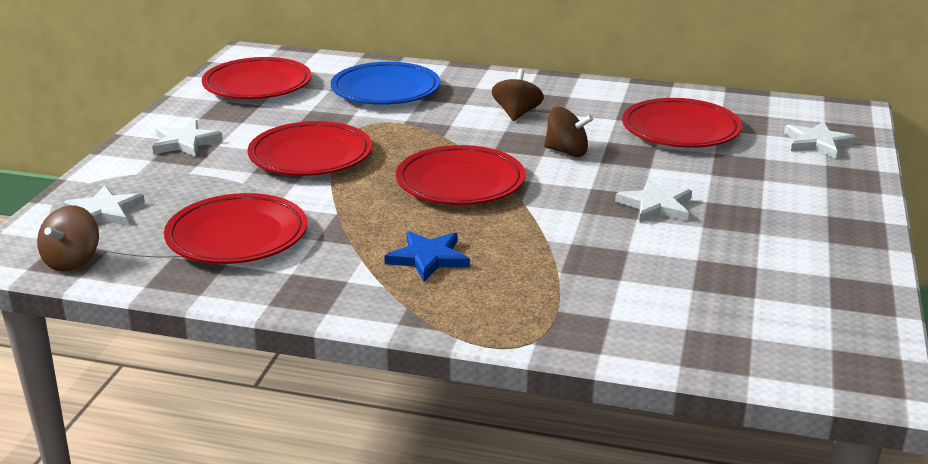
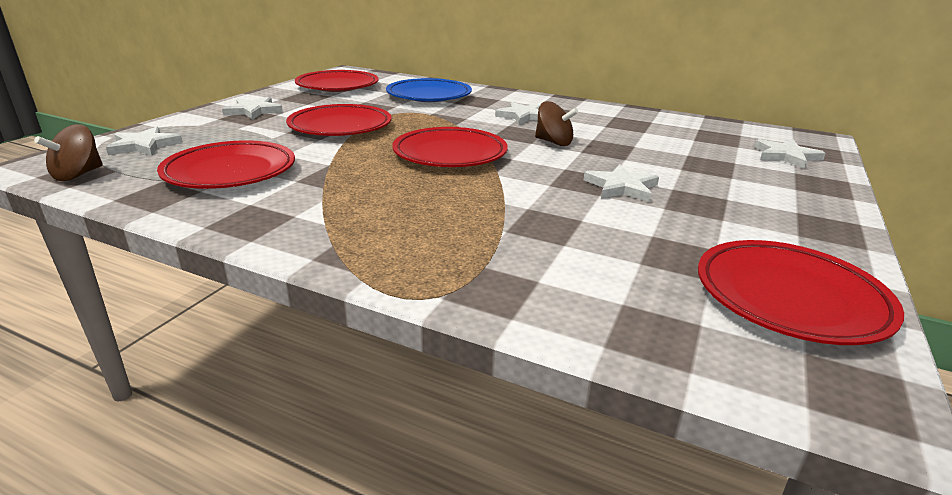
camera: 10 degrees right, 0 degrees up
blue star [384,231,470,281] -> none
brown spinning top [492,69,544,121] -> white star [495,102,541,125]
red plate [622,98,742,148] -> red plate moved to [698,240,904,345]

